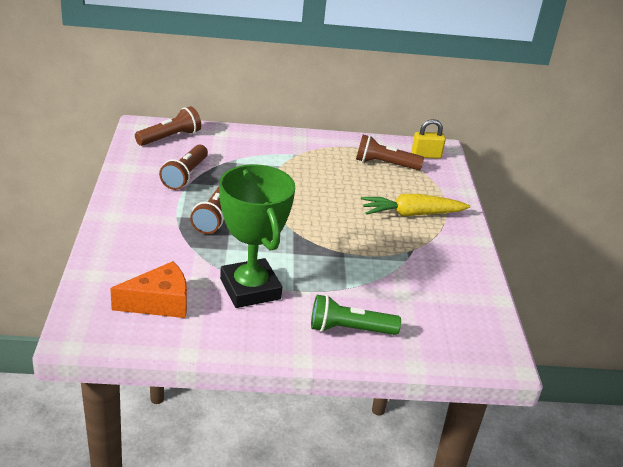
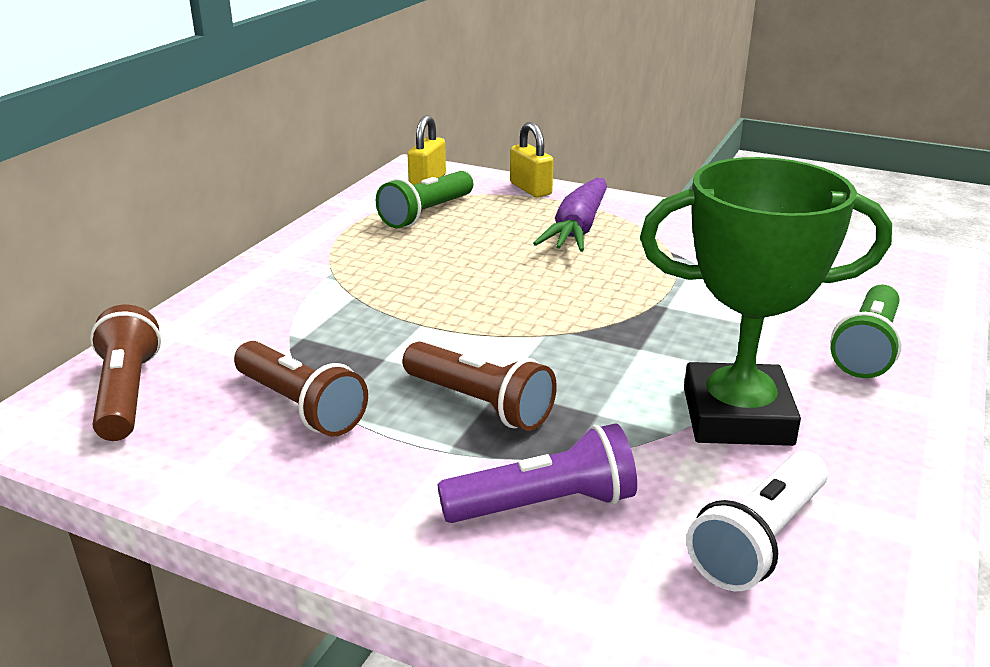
camera: 60 degrees left, 5 degrees down
orange cheese [110,261,187,318] -> white flashlight [686,451,828,591]
brown flashlight [356,135,424,170] -> green flashlight [376,171,473,228]
yellow carrot [361,194,470,217] -> purple carrot [533,178,607,252]
none -> purple flashlight [438,423,637,523]
none -> yellow padlock [510,122,553,198]

